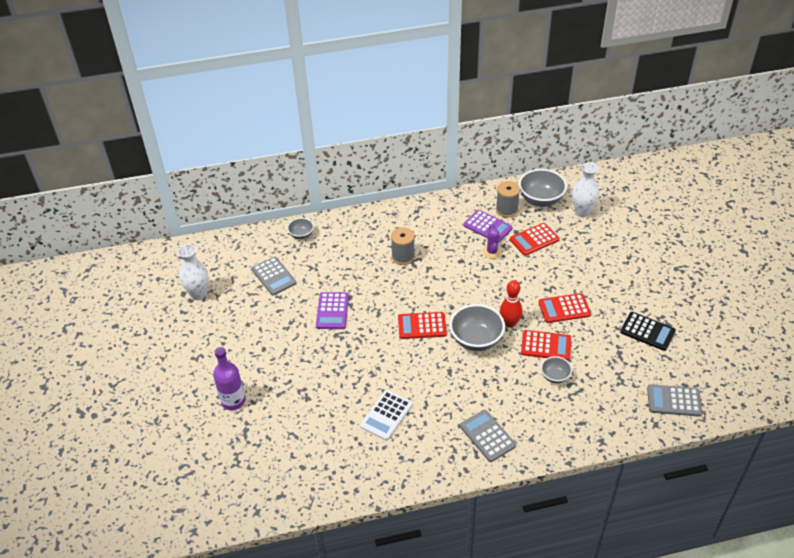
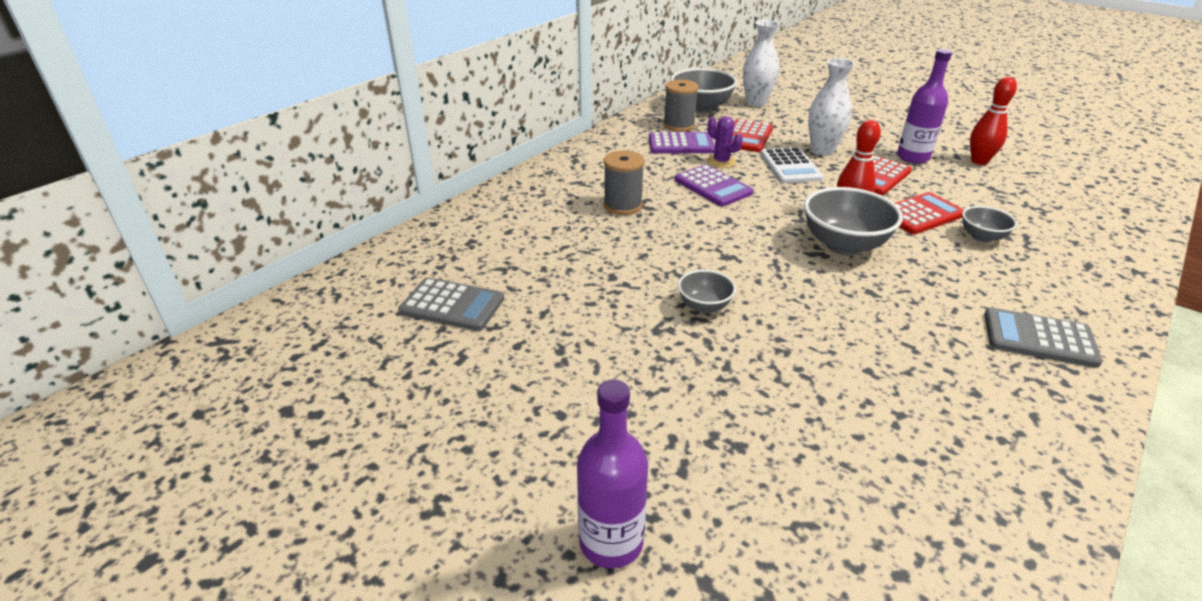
camera: 40 degrees left, 10 degrees down
white vase [178,244,209,300] -> white vase moved to [808,58,855,156]
grey bowl [287,218,314,239] -> grey bowl moved to [678,270,736,313]
purple calculator [316,292,349,329] -> purple calculator moved to [675,164,753,207]
white calculator [360,390,412,441] -> white calculator moved to [760,147,823,183]
red calculator [398,312,447,339] -> none
black calculator [620,312,676,351] -> red bowling pin [970,77,1017,165]
grey calculator [647,384,702,417] -> none
none -> purple bottle [897,49,952,164]

